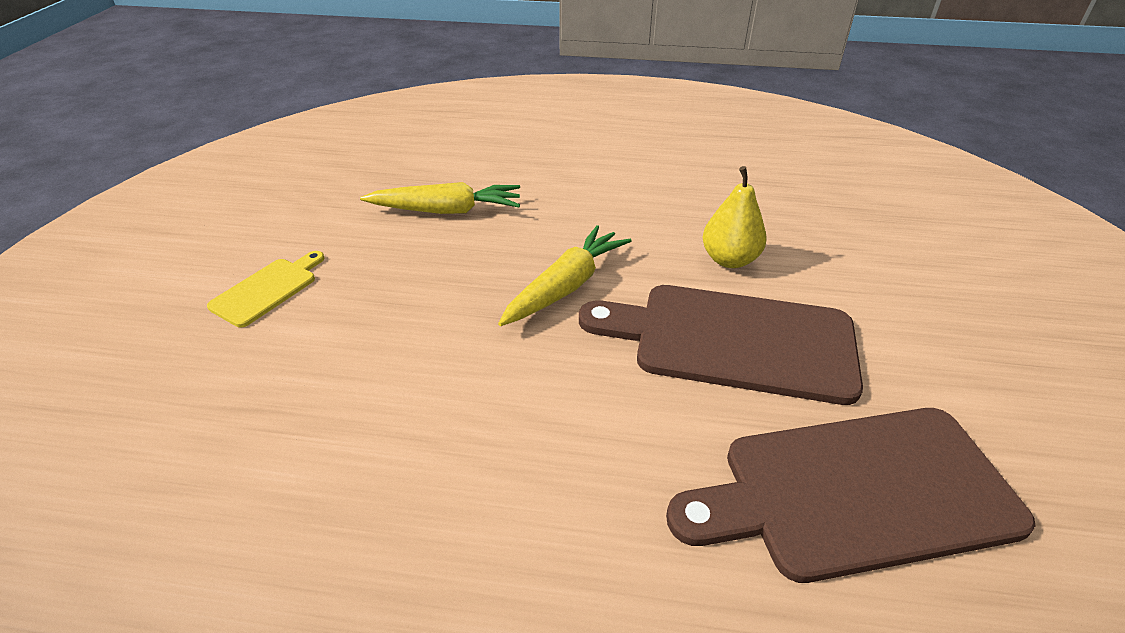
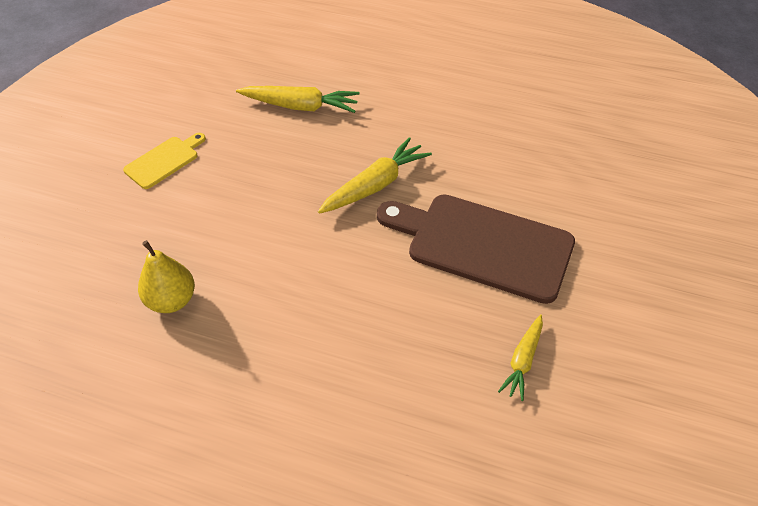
camera: 10 degrees right, 10 degrees up
brown cutting board [666,408,1035,583] -> yellow carrot [498,315,543,401]
yellow pear [702,166,767,268] -> yellow pear moved to [138,240,195,313]

